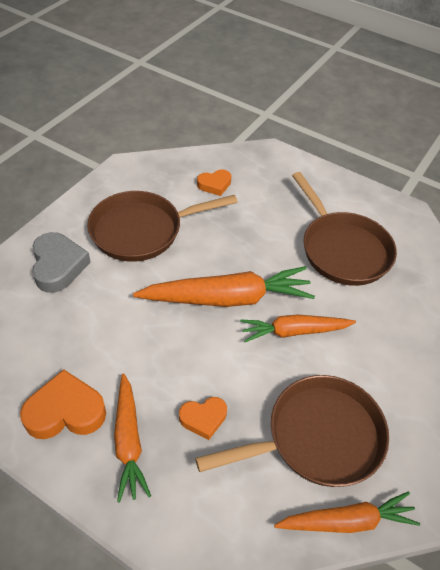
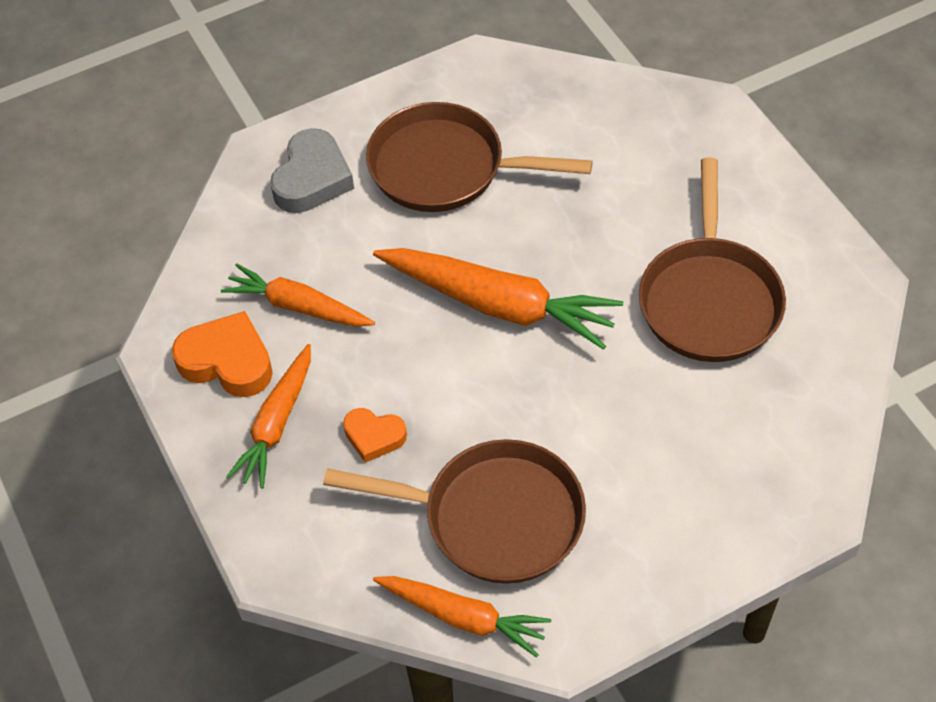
camera: 35 degrees right, 5 degrees up
orange heart [197,169,231,196] -> none
orange carrot [240,314,356,342] -> orange carrot moved to [221,264,375,327]

